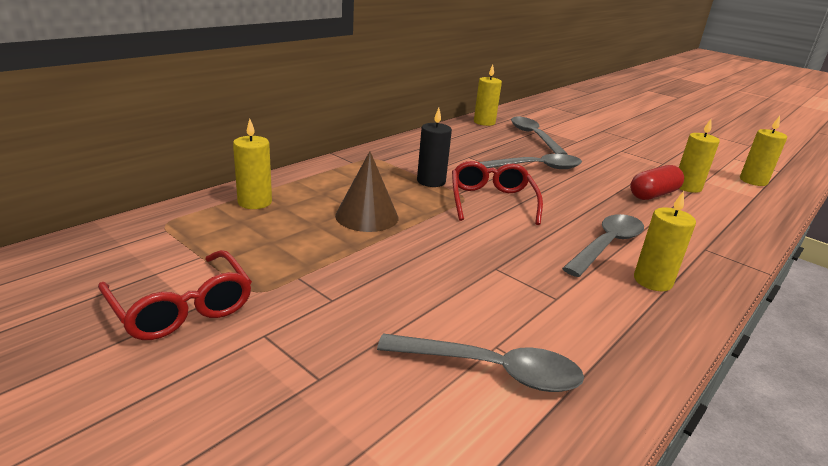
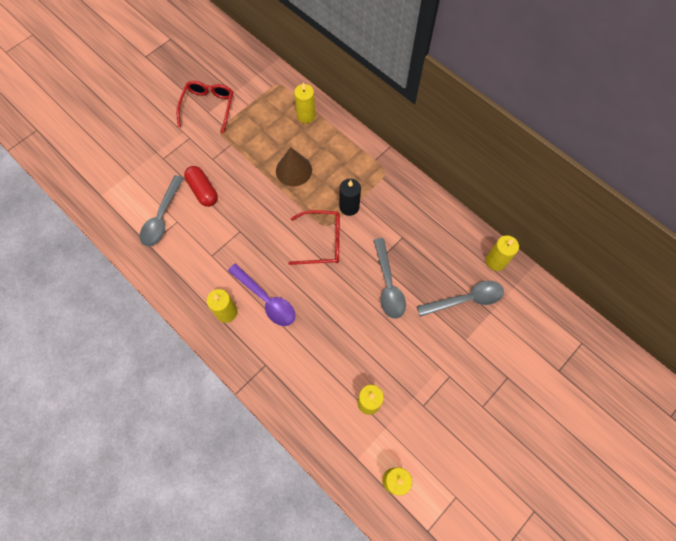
camera: 95 degrees right, 40 degrees up
red glasses [98,250,252,340] -> red glasses turned 135 degrees clockwise [176,81,233,134]
grey spoon [562,214,644,277] -> purple spoon [228,264,296,326]
red capsule [630,165,684,200] -> red capsule moved to [184,166,218,207]

